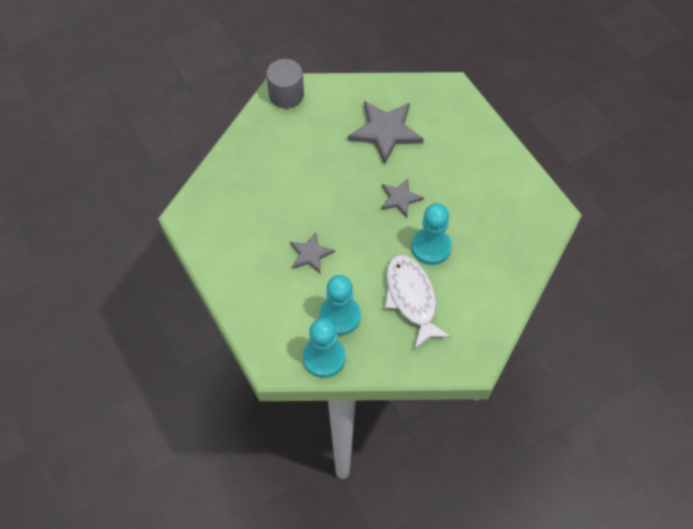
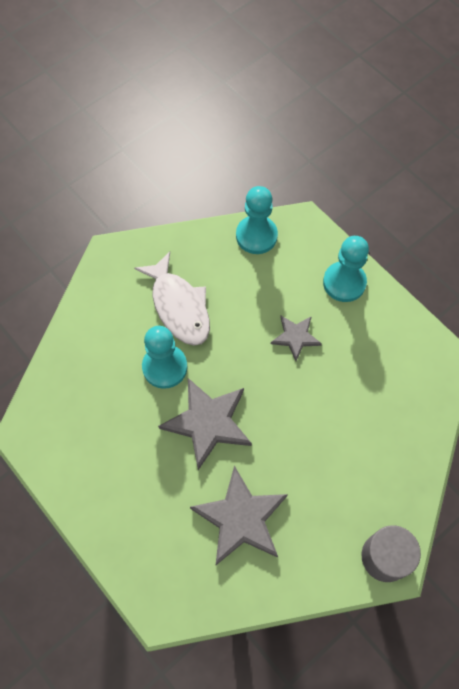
camera: 170 degrees right, 5 degrees up
turquoise pawn [319,275,361,335] -> turquoise pawn moved to [323,236,369,302]
grey star [381,179,424,218] -> grey star [158,378,252,470], size x1.76

